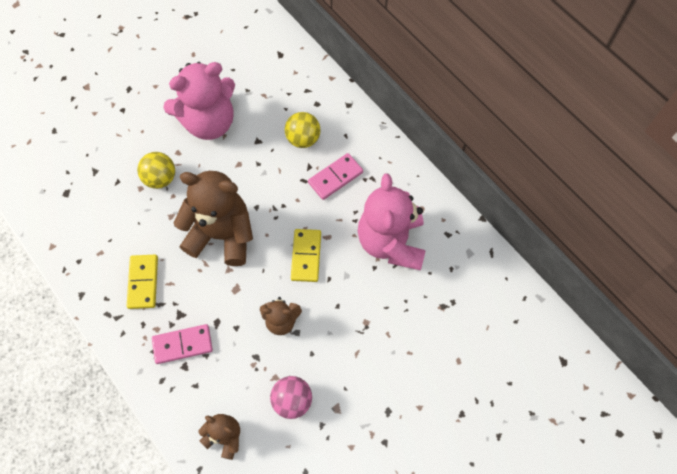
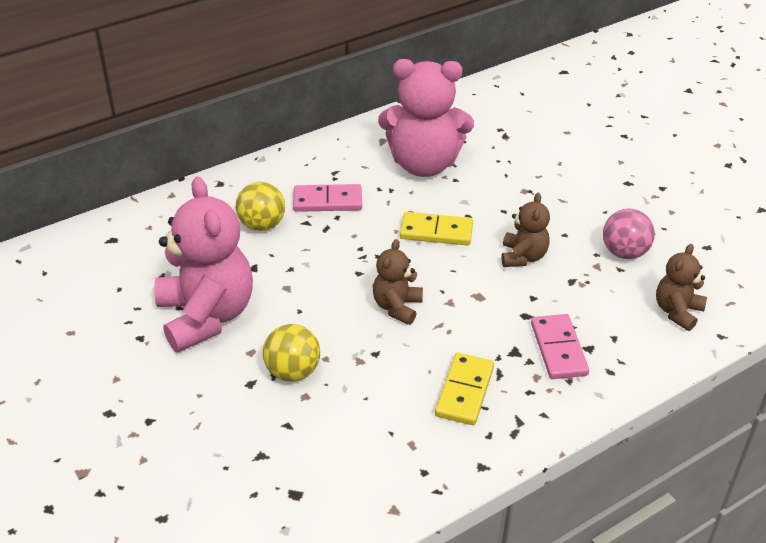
camera: 85 degrees left, 25 degrees down
yellow domino [127,255,158,309] -> yellow domino turned 75 degrees counterclockwise [435,353,494,425]
brown teddy bear [174,171,253,266] -> brown teddy bear [373,239,423,325], size x0.51
pink domino [308,153,363,200] -> pink domino turned 60 degrees counterclockwise [293,184,362,212]

